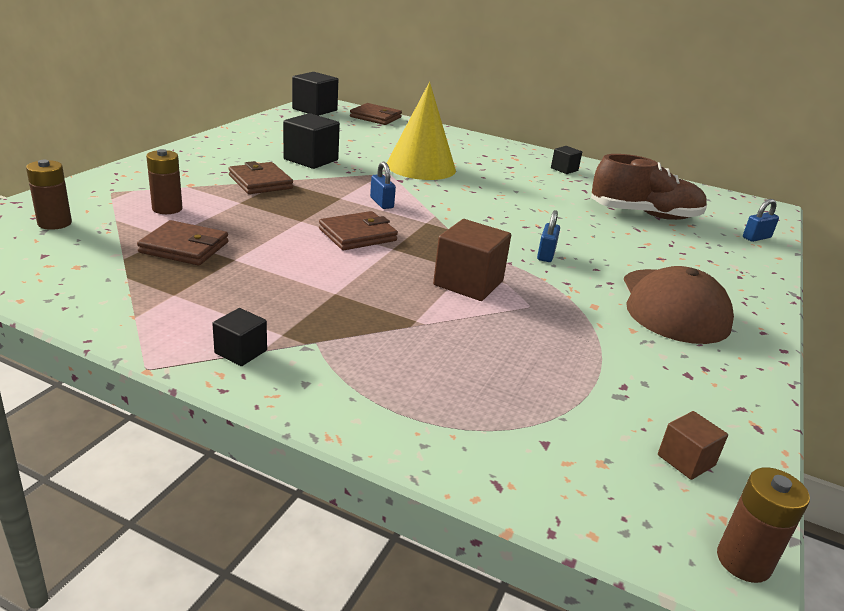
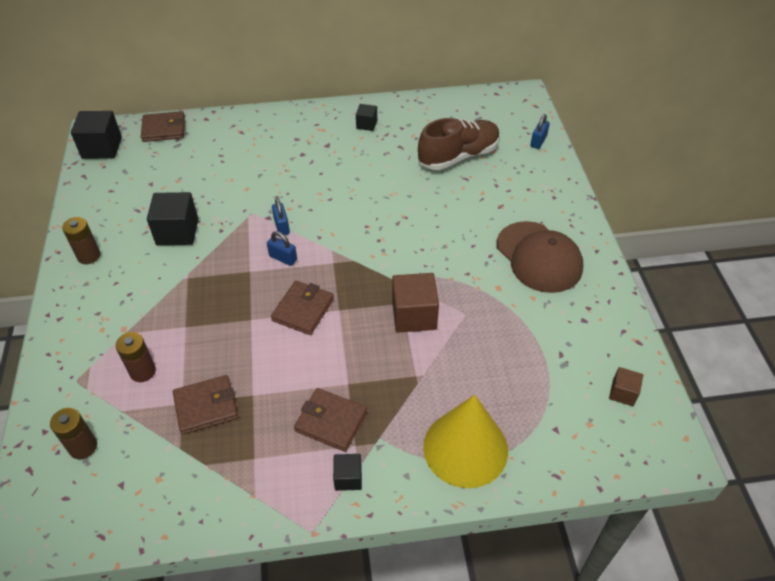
camera: 30 degrees left, 20 degrees up
brown wallet [228,161,293,194] -> brown wallet moved to [294,388,367,452]
yellow cone [387,82,456,180] -> yellow cone moved to [423,395,508,488]
blue padlock [537,210,560,262] -> blue padlock moved to [272,198,290,235]
brown battery [717,467,810,583] -> brown battery moved to [62,217,100,264]

